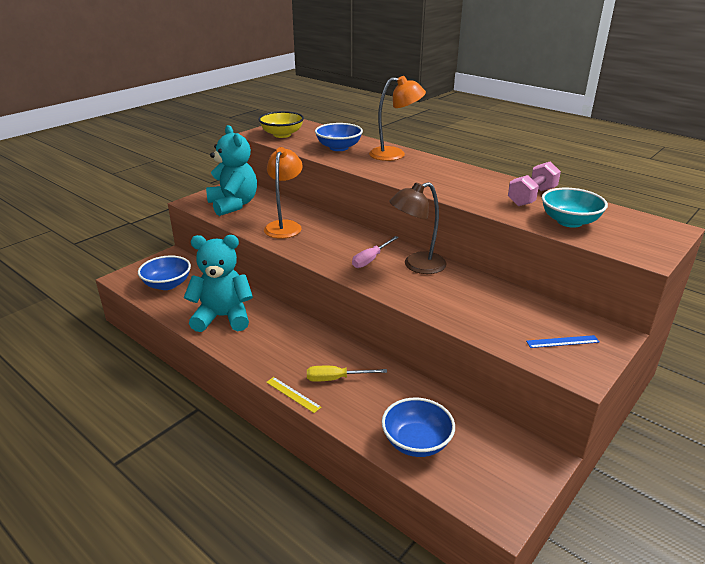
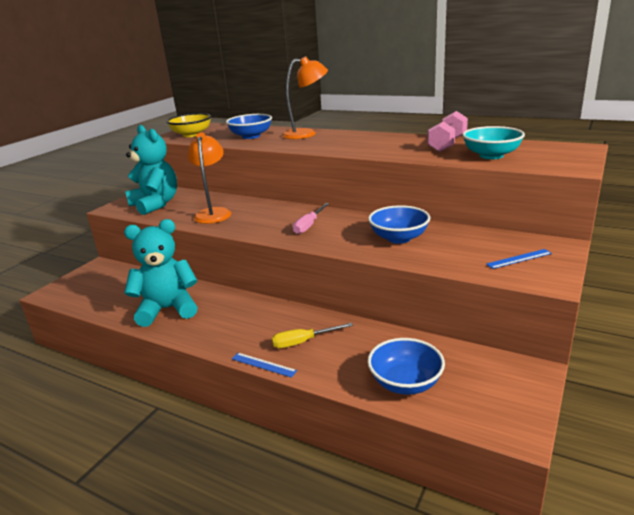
camera: 10 degrees left, 5 degrees down
blue bowl [138,256,191,290] -> blue bowl moved to [368,205,430,244]
yellow ruler [266,377,321,413] -> blue ruler [232,353,297,378]
brown lamp [389,182,447,274] -> none

